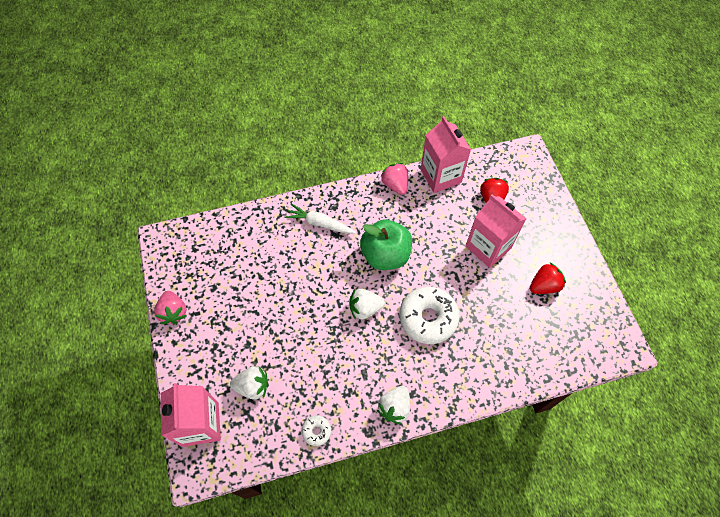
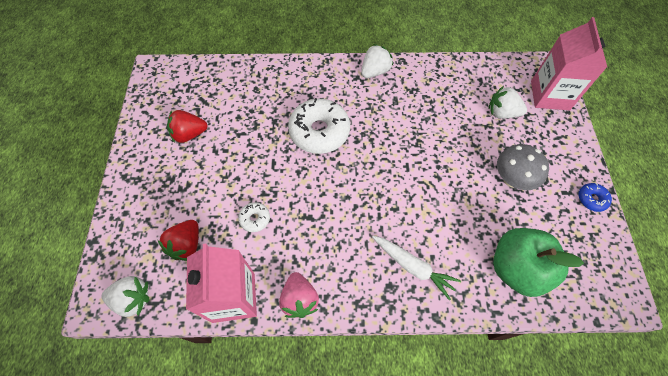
camera: 165 degrees left, 0 degrees up
pink strawberry [154,291,187,324] -> blue donut [579,183,612,212]
white donut [302,415,331,446] -> white donut moved to [238,202,270,232]
white strawberry [349,289,385,320] -> white strawberry moved to [101,276,149,317]
green apple [360,219,412,270] -> green apple moved to [493,228,584,297]
pink carton [465,194,526,268] -> none
none -> grey mushroom [497,144,549,190]

